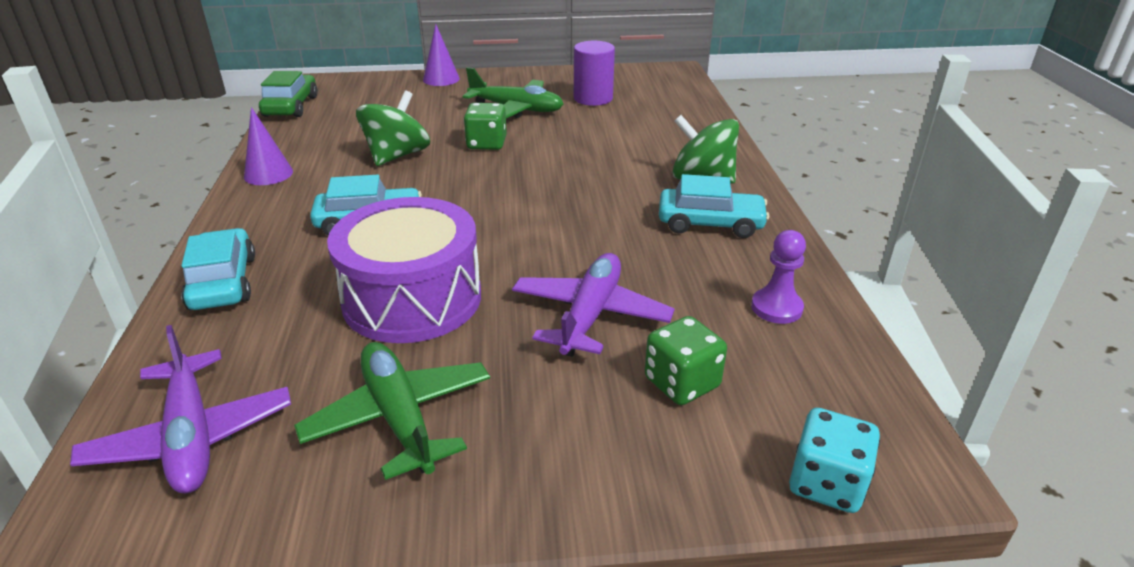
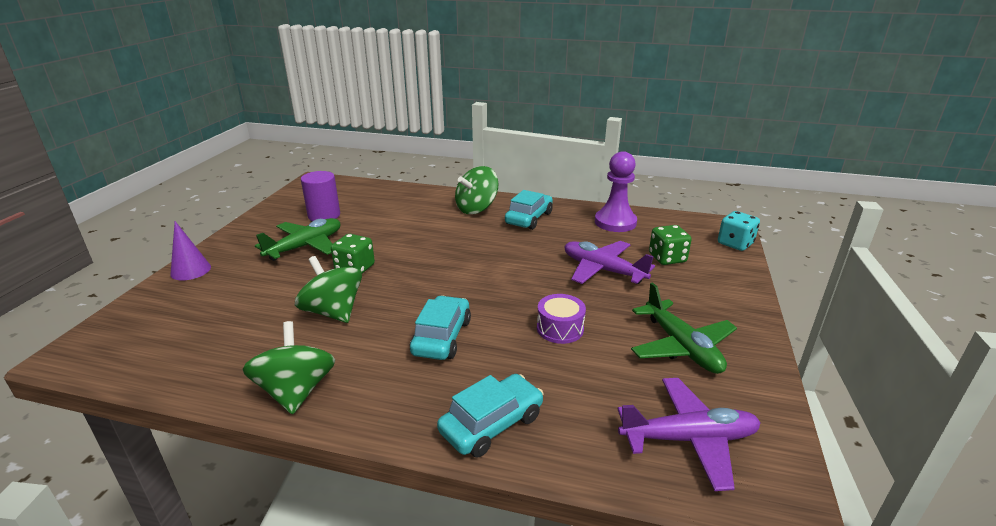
camera: 70 degrees left, 5 degrees down
turquoise car [181,228,255,310] -> turquoise car turned 135 degrees clockwise [437,374,544,458]
purple cone [244,107,293,185] -> green spinning top [242,321,335,415]
green car [259,71,318,117] -> none
green plane [294,342,490,480] -> green plane turned 105 degrees counterclockwise [631,282,737,374]
purple drum [327,197,481,343] -> purple drum [537,294,586,344], size x0.48
purple pawn [751,230,806,324] -> purple pawn [595,151,637,232], size x1.60

